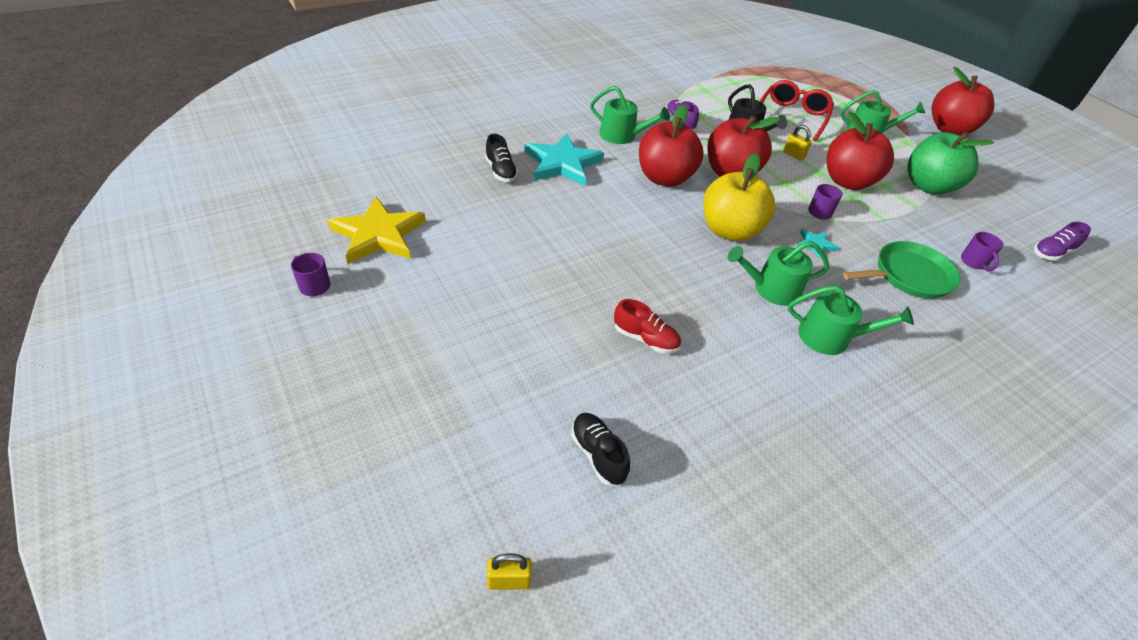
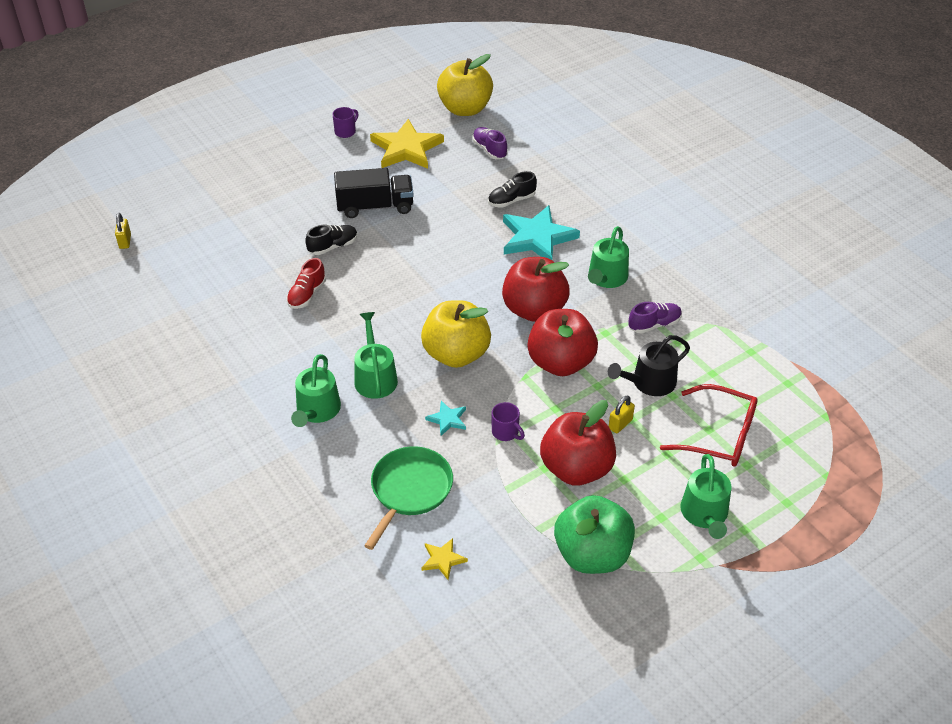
camera: 90 degrees right, 0 degrees up
black shoe [571,413,630,485] -> black shoe moved to [305,225,358,255]
green pan [843,241,960,299] -> green pan turned 135 degrees counterclockwise [364,446,453,550]
red apple [931,67,994,135] -> none
purple mug [961,232,1003,271] -> yellow star [421,538,468,580]
purple shoe [1034,222,1091,261] -> purple shoe moved to [472,127,508,159]
none -> black truck [334,168,414,218]
none -> yellow apple [437,54,493,116]

